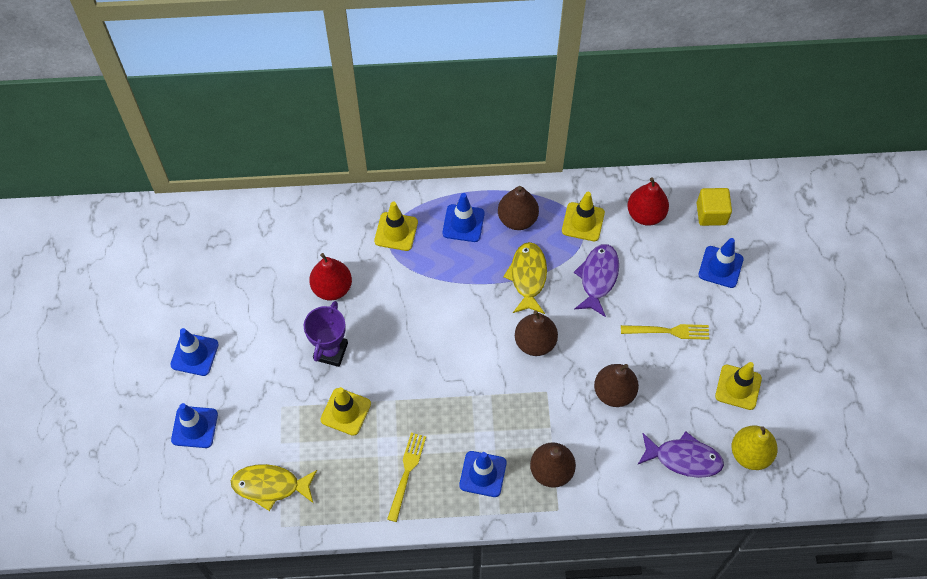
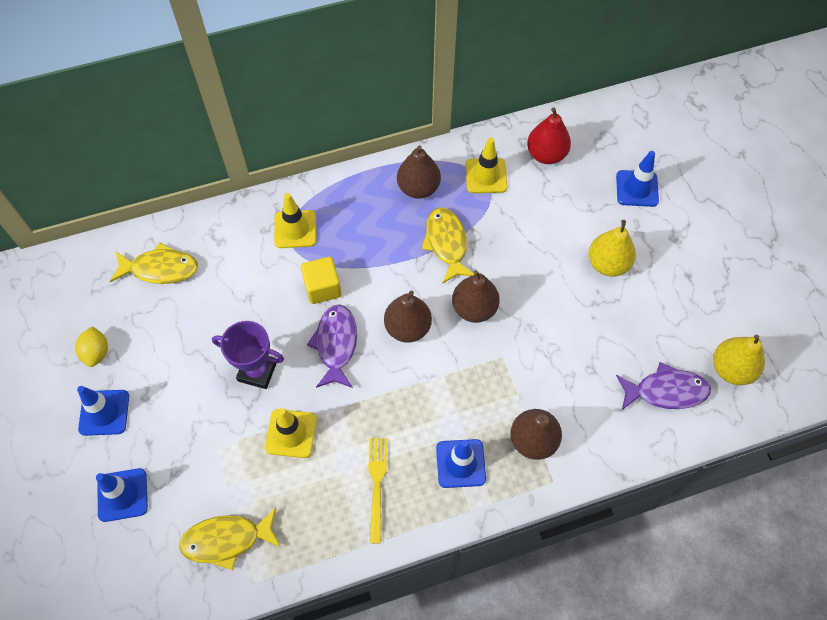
camera: 15 degrees left, 0 degrees up
purple trophy [304,301,348,367] -> purple trophy turned 75 degrees counterclockwise [212,321,284,389]
red pear [309,253,352,301] -> none
blue traffic cone [443,193,485,242] -> none
purple fish [574,244,619,317] -> purple fish moved to [307,304,357,388]
brown pear [594,364,639,407] -> brown pear moved to [384,290,432,343]
yellow fork [621,324,709,340] -> yellow pear [589,220,636,277]
yellow cube [697,188,732,226] -> yellow cube moved to [301,257,342,304]
yellow traffic cone [715,362,762,410] -> none
none -> yellow lemon [75,326,108,367]
none -> yellow fish [110,242,198,284]

